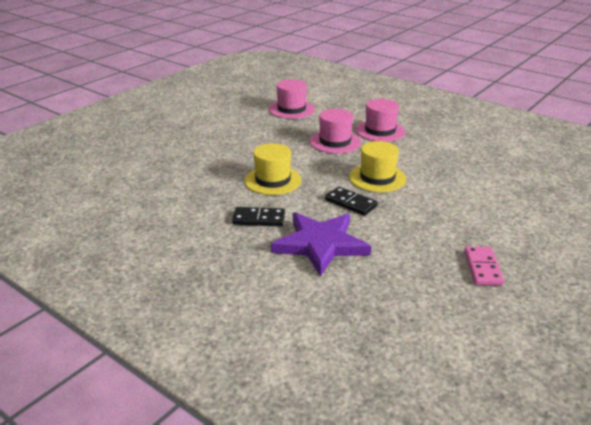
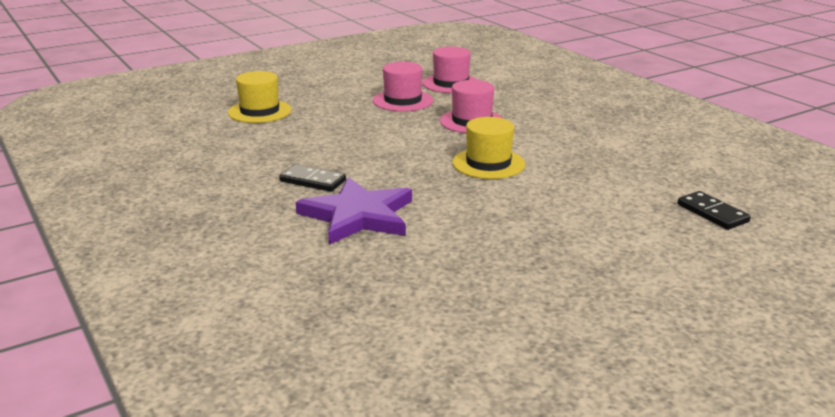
camera: 20 degrees right, 5 degrees down
yellow hat [244,143,302,195] -> yellow hat moved to [228,71,292,123]
black domino [325,187,378,216] -> black domino moved to [678,191,751,230]
pink hat [356,99,405,142] -> pink hat moved to [373,62,433,111]
pink domino [464,246,504,286] -> none

